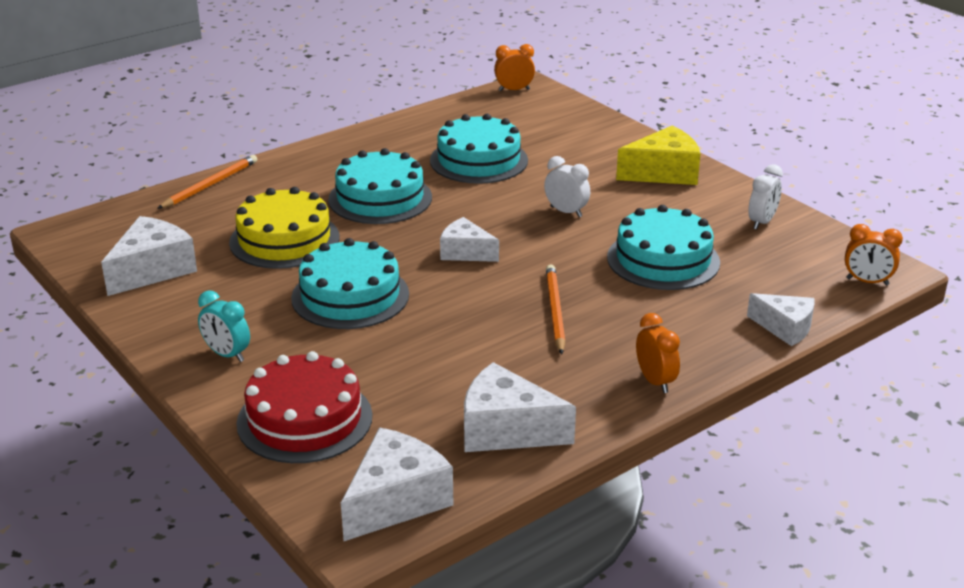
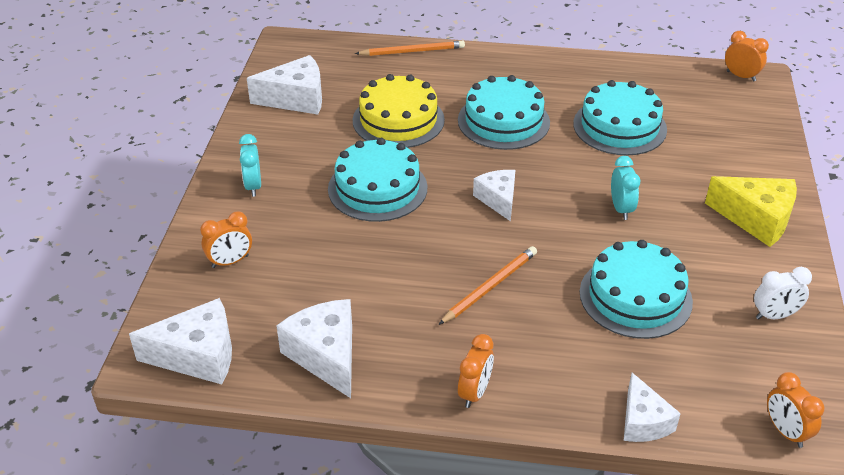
camera: 45 degrees right, 10 degrees up
red cake [236,351,372,463] -> orange clock [200,211,252,268]
white clock [544,156,590,217] -> turquoise clock [611,156,640,220]

